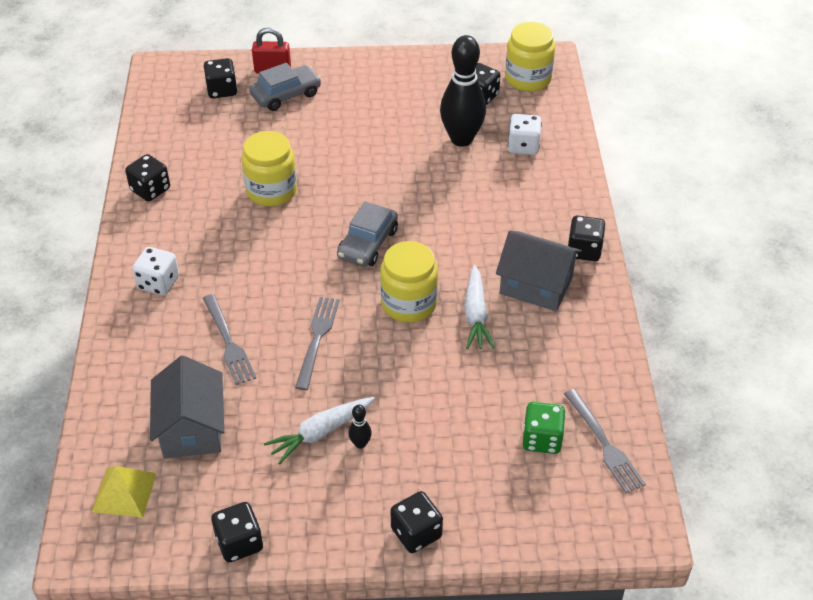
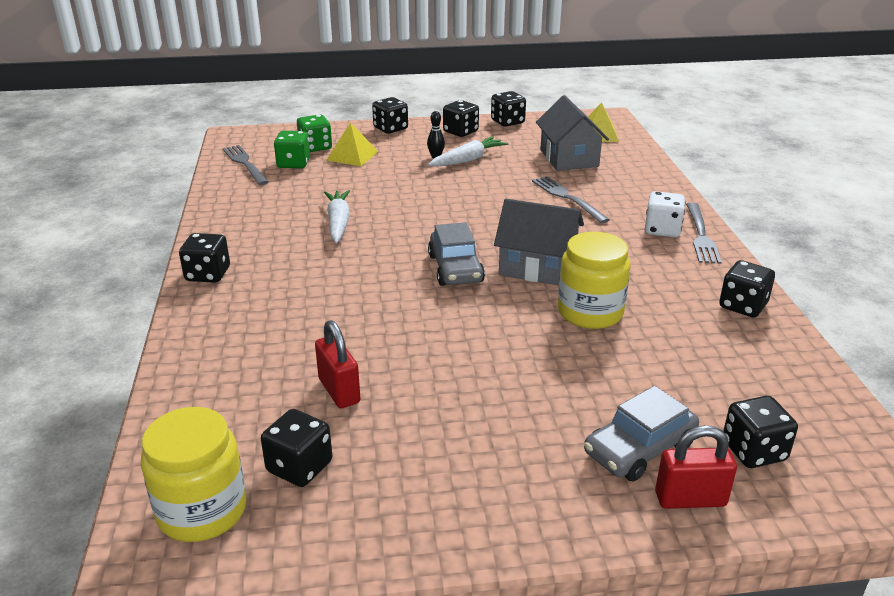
camera: 175 degrees right, 15 degrees down
grey fork [295,297,340,390] -> grey fork moved to [686,203,722,264]
grey car [337,201,398,267] -> grey car turned 150 degrees clockwise [428,222,485,286]
yellow jar [380,241,438,323] -> none
black bowling pin [440,35,486,147] -> red padlock [315,320,361,408]
grey house [496,230,582,311] -> grey house moved to [494,199,584,285]
white dice [508,114,542,155] -> none
none -> green dice [297,114,332,152]
none -> yellow pyramid [327,122,379,166]
none -> black dice [443,100,479,137]

